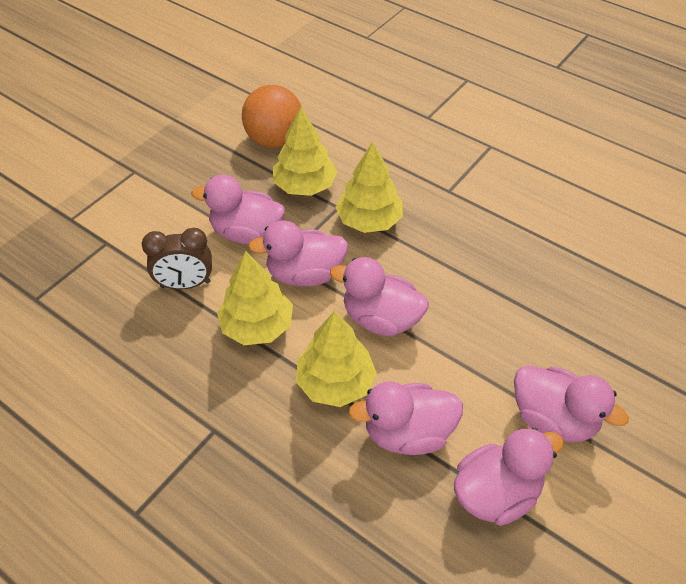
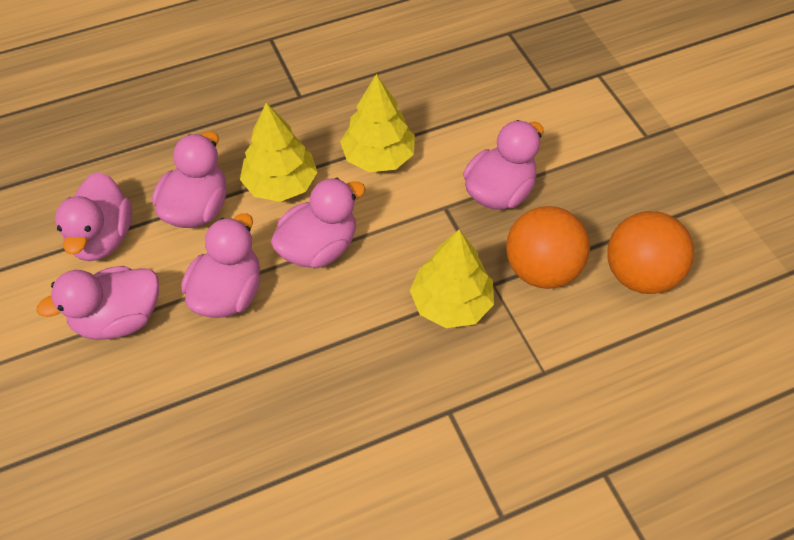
camera: 120 degrees right, 5 degrees up
brown clock [142,228,212,289] -> none
pink duck [248,220,348,287] -> pink duck moved to [181,213,260,318]
yellow tree [273,107,338,196] -> orange ball [506,206,590,289]

